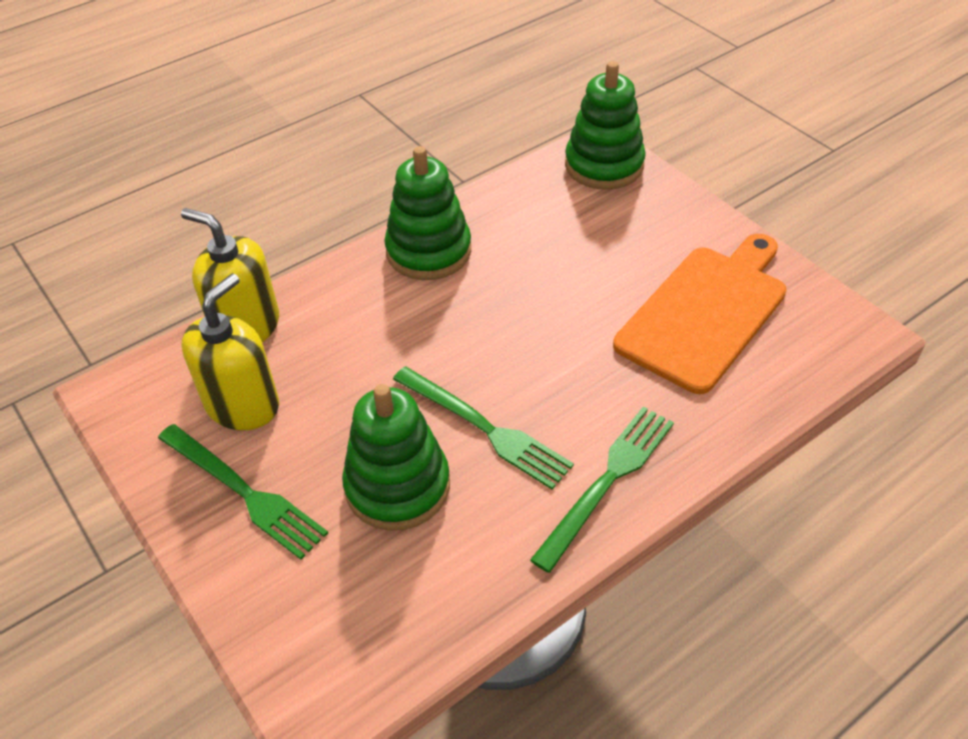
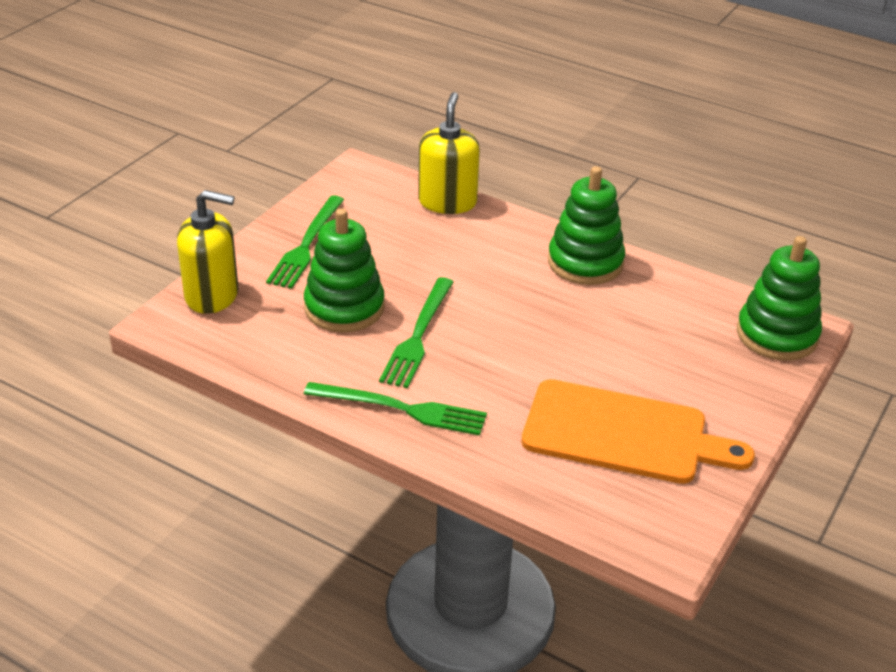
camera: 65 degrees right, 10 degrees down
yellow soap dispenser [181,274,279,430] -> yellow soap dispenser moved to [177,190,238,314]

